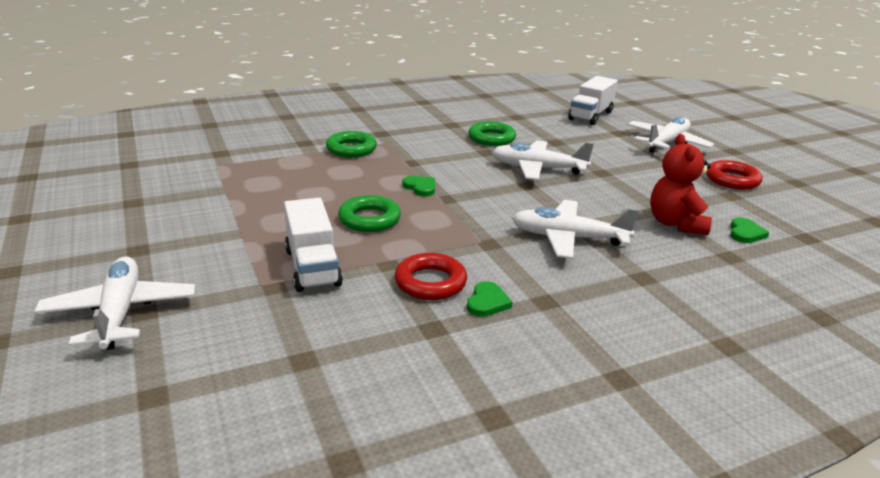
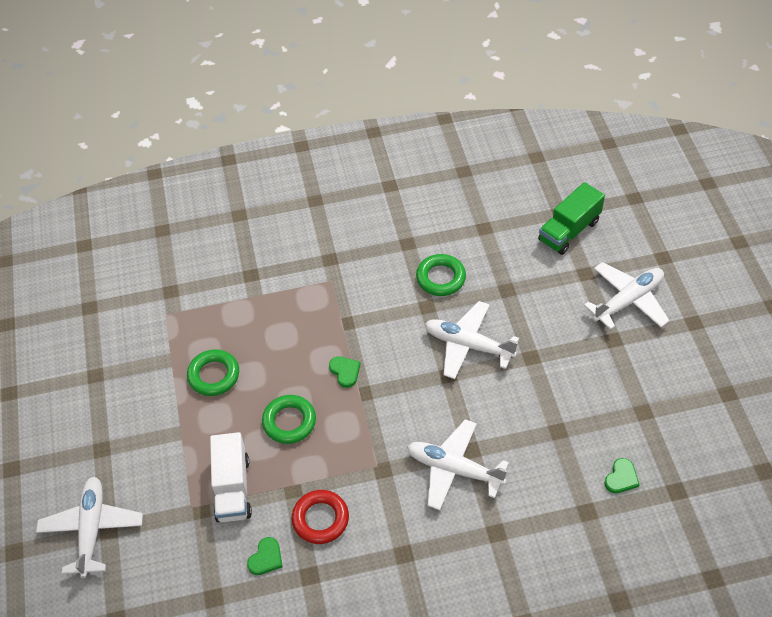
camera: 15 degrees right, 25 degrees up
green ring [326,131,377,157] -> green ring moved to [187,349,239,396]
green heart [467,281,512,317] -> green heart moved to [247,537,283,575]
white truck [568,76,618,125] -> green truck [538,182,605,255]
red teddy bear [650,134,712,235] -> none
red ring [706,160,763,190] -> none

